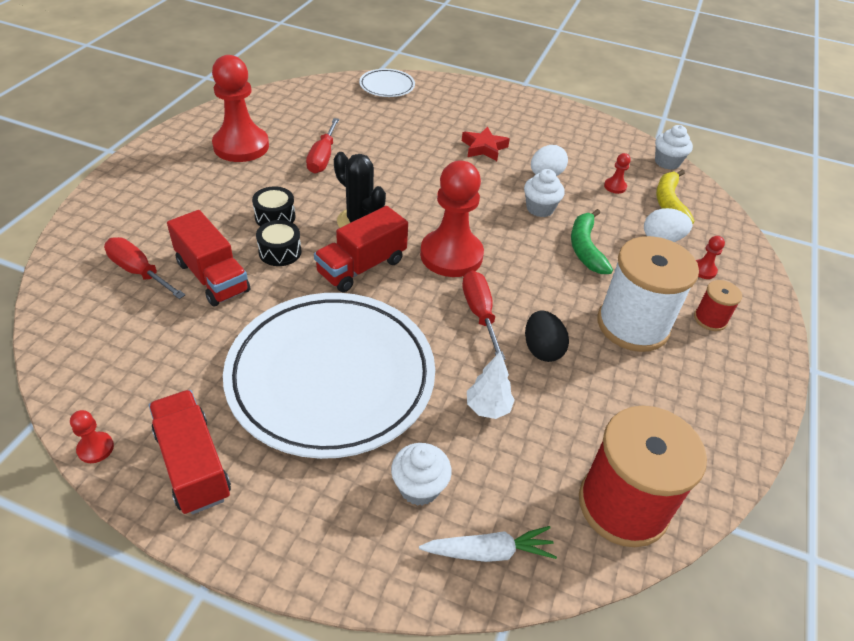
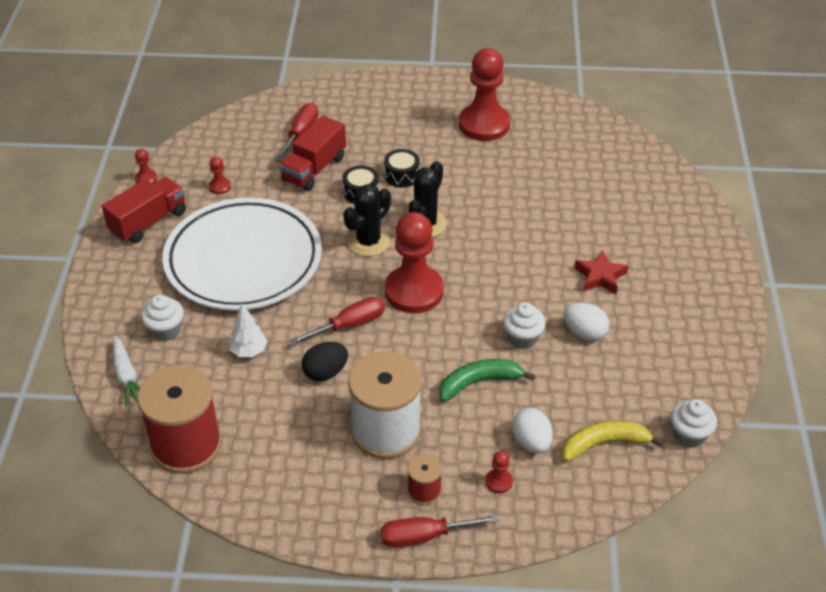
camera: 75 degrees right, 0 degrees up
red screwdriver [306,118,339,174] -> red screwdriver moved to [381,515,499,548]
red truck [314,206,408,292] -> black cactus [343,184,391,256]
white plate [359,69,415,97] -> none
red pawn [604,153,631,194] -> red pawn moved to [209,157,231,194]

